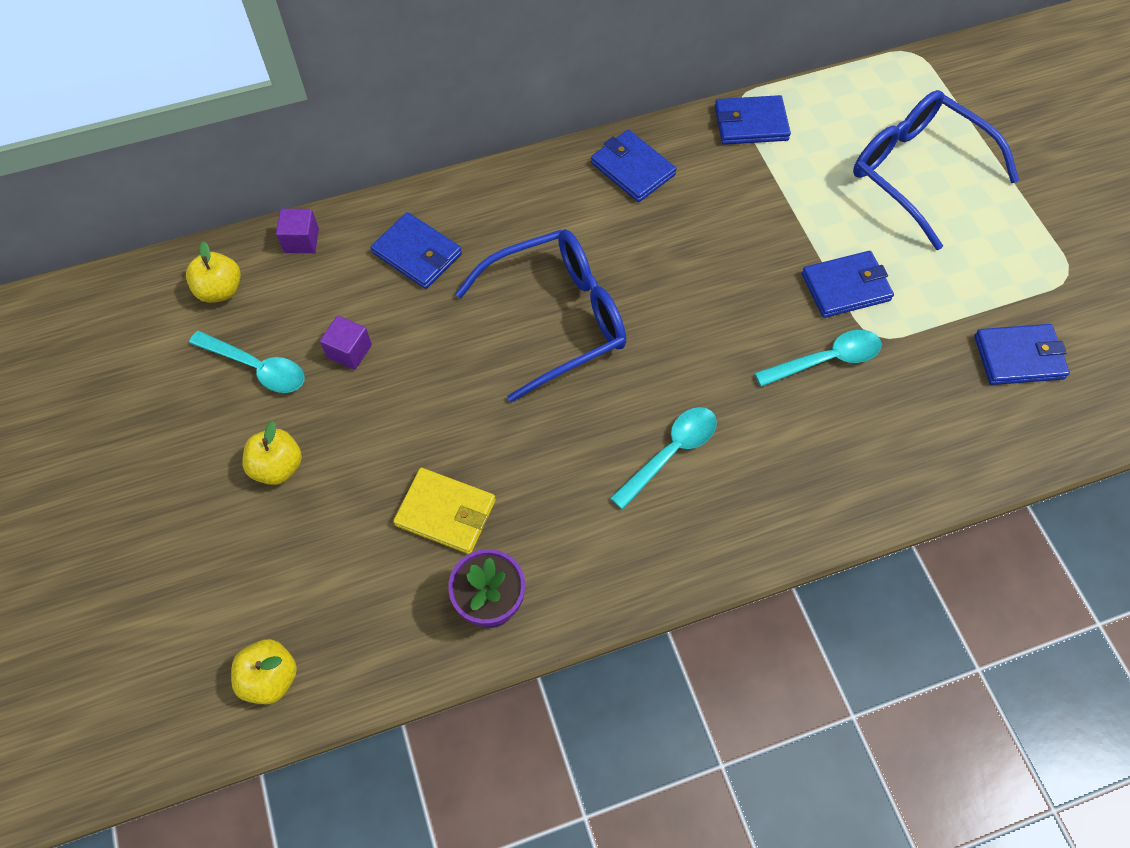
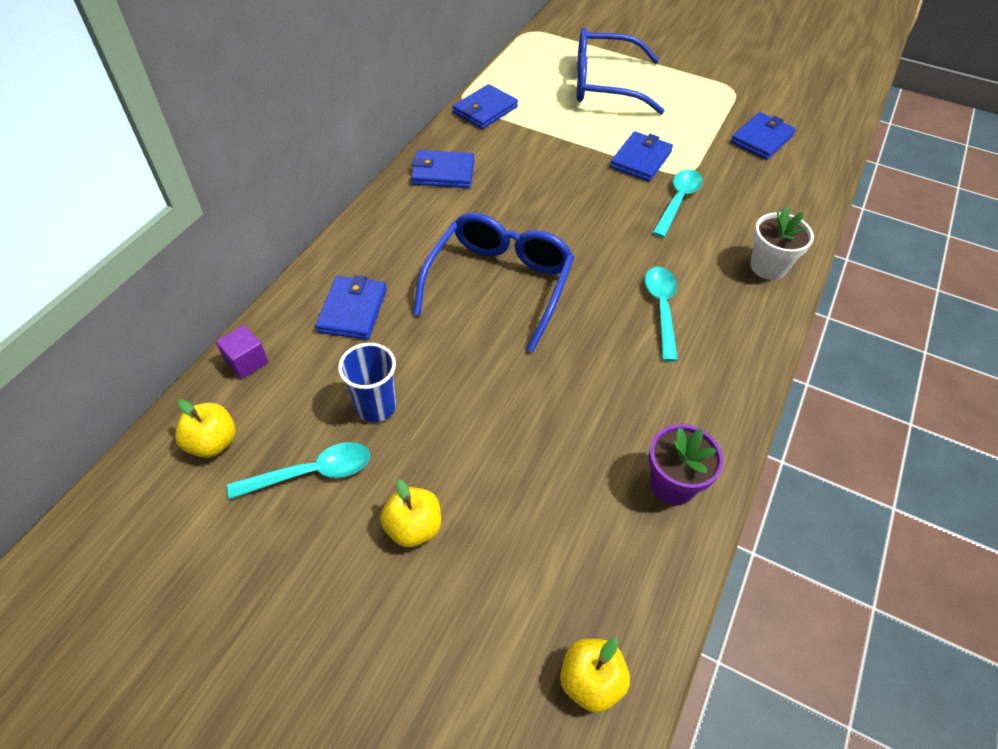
camera: 45 degrees left, 10 degrees down
purple cube [320,316,372,370] -> blue cup [338,343,396,423]
blue wallet [371,212,462,289] -> blue wallet turned 75 degrees counterclockwise [315,275,387,340]
yellow wallet [393,468,496,554] -> none
none -> white flower pot [750,207,814,280]

